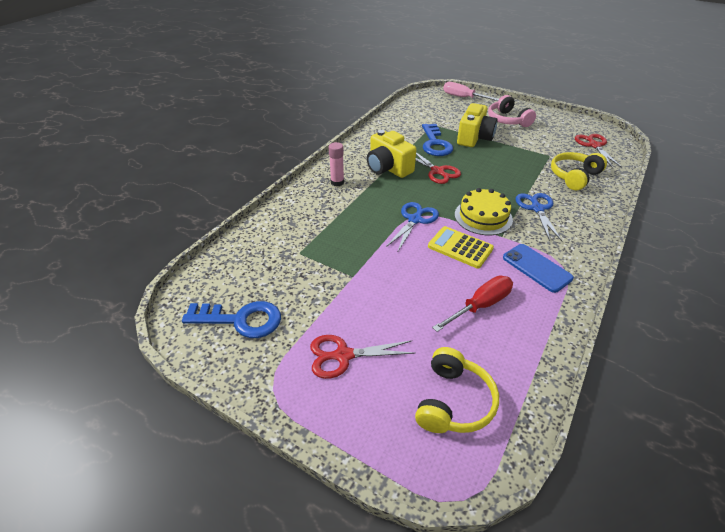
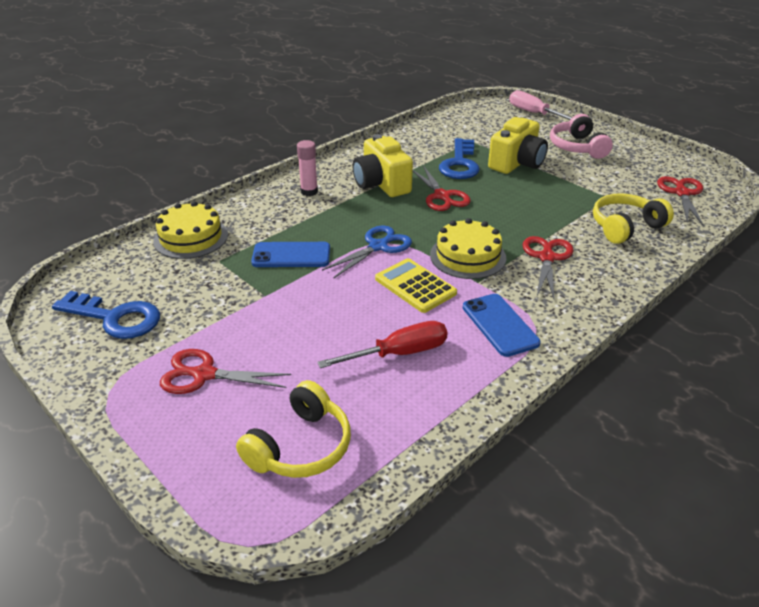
camera: 15 degrees right, 5 degrees down
blue scissors [515,193,562,241] -> red scissors [523,236,574,299]
none -> yellow cake [153,201,228,259]
none -> blue phone [251,242,330,267]

